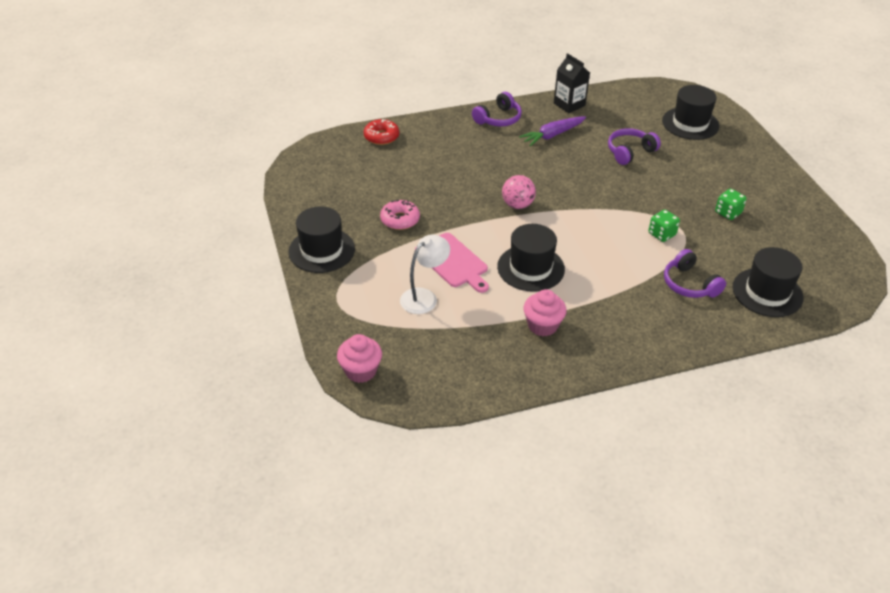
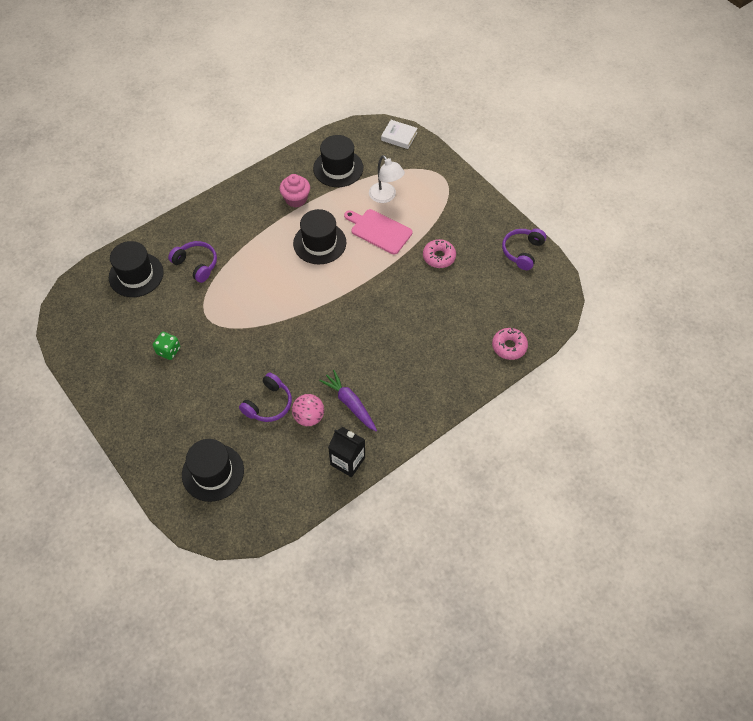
camera: 160 degrees right, 15 degrees up
black hat [288,206,355,273] -> black hat moved to [313,135,363,187]
pink cupcake [337,334,382,383] -> white book [381,120,418,149]
red donut [364,119,399,145] -> pink donut [492,328,528,360]
white lamp [400,235,450,314] -> white lamp turned 60 degrees counterclockwise [369,155,405,203]
purple headphones [472,92,522,126] -> purple headphones moved to [502,228,546,270]
pink ball [502,175,536,209] -> pink ball moved to [292,394,324,426]
purple carrot [519,117,586,146] -> purple carrot turned 75 degrees counterclockwise [319,370,377,431]
green dice [649,210,680,242] -> none

